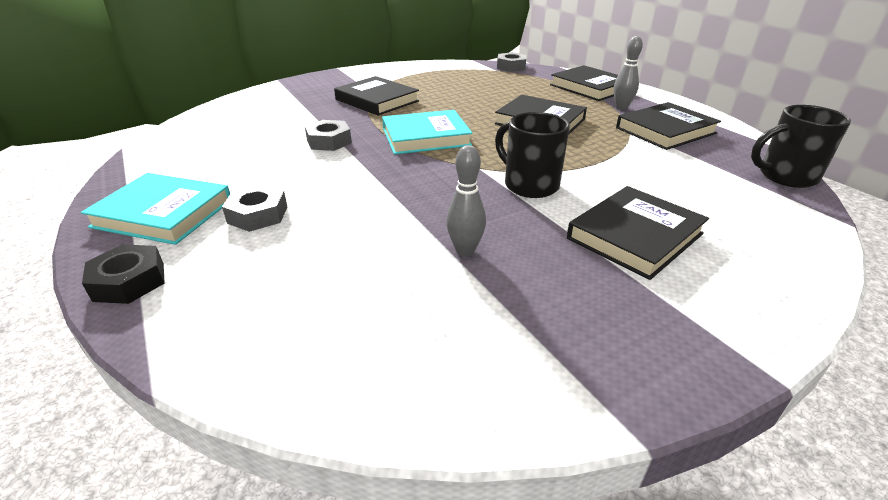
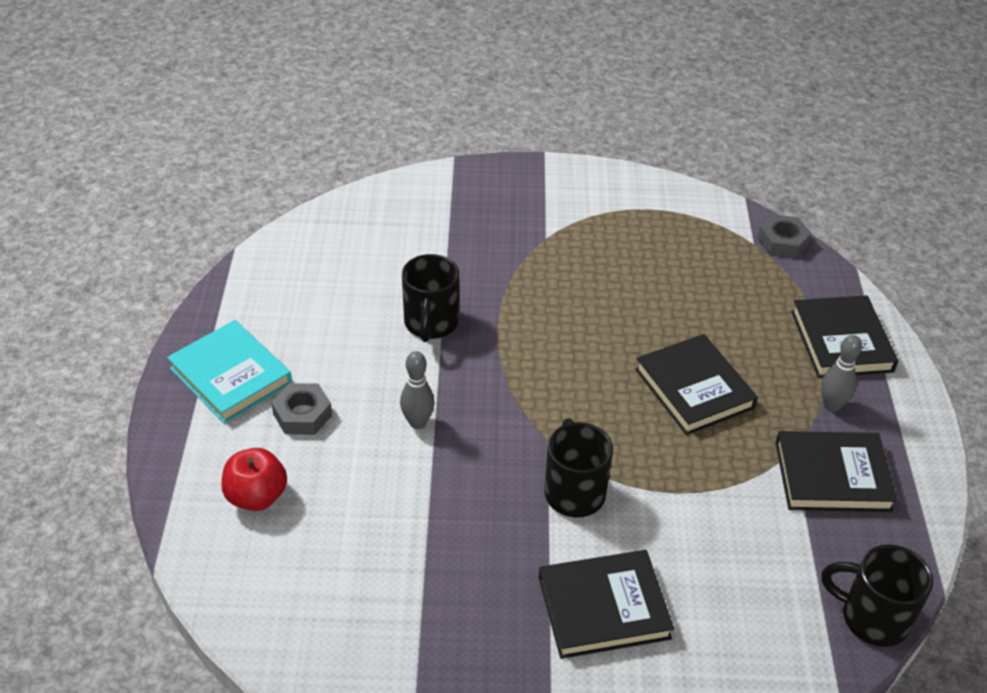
camera: 30 degrees right, 10 degrees up
black nut [82,244,165,304] -> none
grey nut [305,120,352,151] -> black mug [402,254,459,342]
black book [334,76,419,116] -> none
turquoise book [382,110,473,155] -> none
grey bowling pin [446,145,486,256] -> grey bowling pin moved to [400,351,435,429]
none -> red apple [221,448,287,511]

